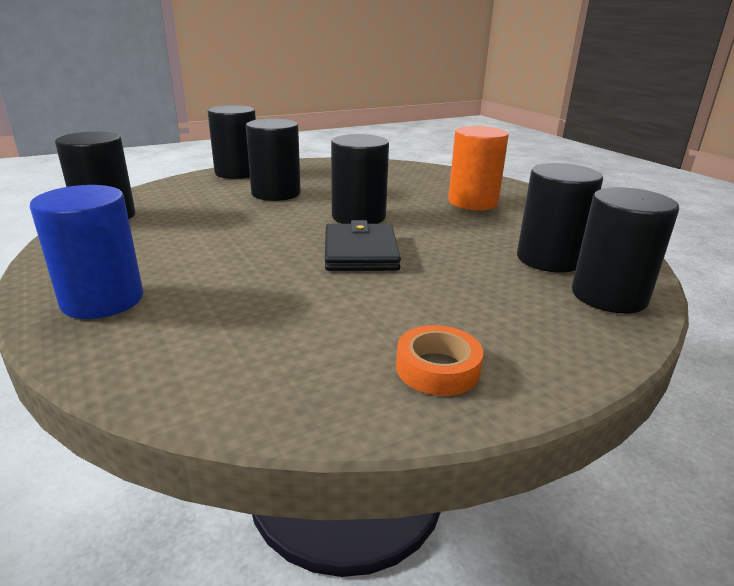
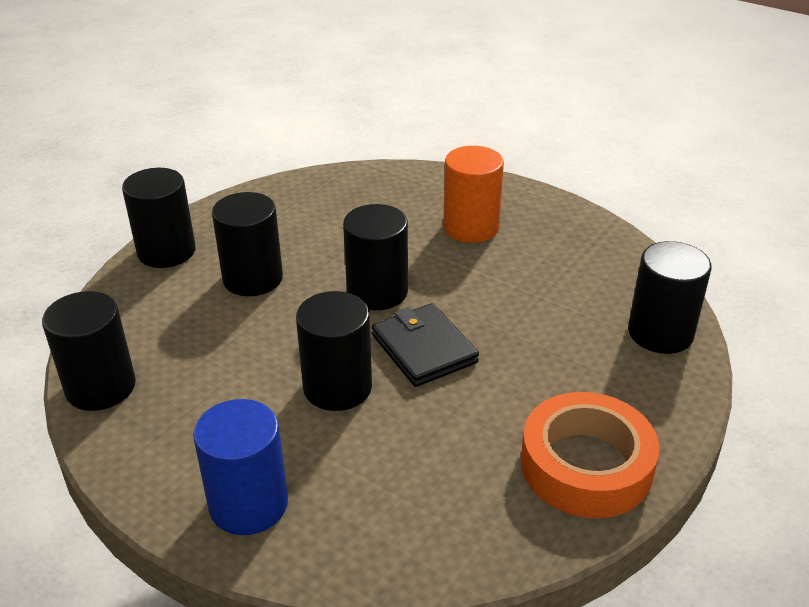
camera: 25 degrees left, 10 degrees up
orange tape [396,325,483,396] -> orange tape [521,392,659,518], size x1.90
black cylinder [517,163,603,273] -> black cylinder moved to [296,291,372,411]

